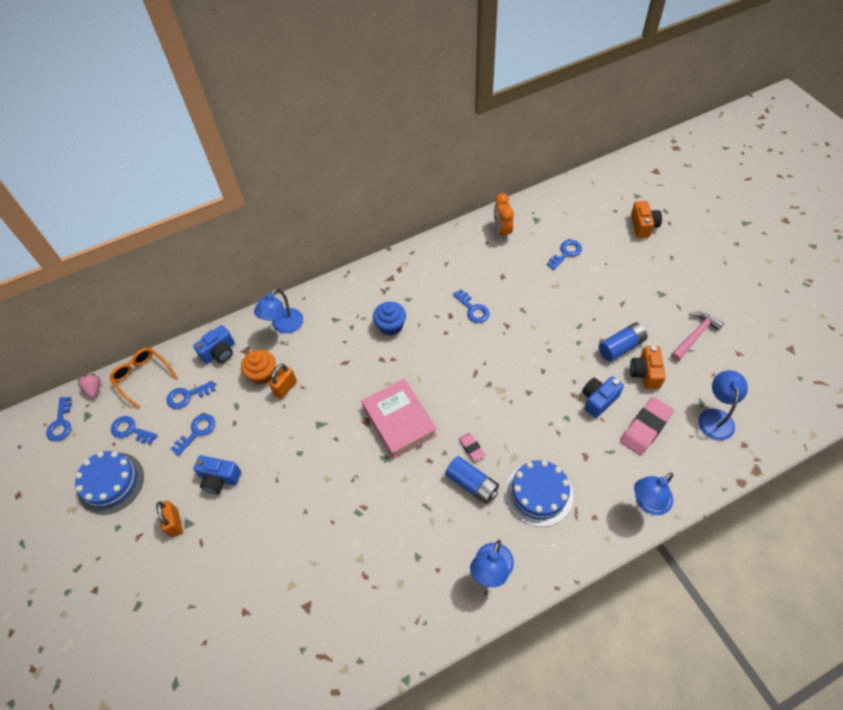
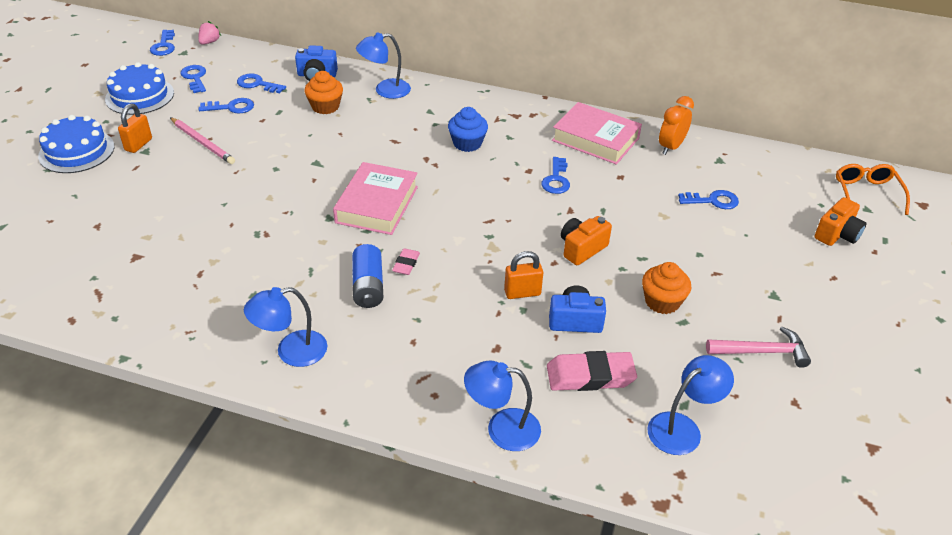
camera: 40 degrees right, 15 degrees down
blue key [46,397,72,441] -> blue key turned 45 degrees counterclockwise [150,30,175,56]
orange glasses [109,348,177,409] -> orange glasses moved to [836,164,910,215]
blue camera [193,455,241,494] -> pink pencil [170,117,235,164]
orange padlock [269,364,297,399] -> orange padlock moved to [504,251,543,299]
blue cake [505,460,574,527] -> blue cake moved to [38,115,114,173]
blue battery [599,322,648,361] -> orange cupcake [642,262,691,314]
orange camera [630,346,666,389] -> orange camera moved to [561,216,612,265]
none -> pink book [552,102,642,165]

